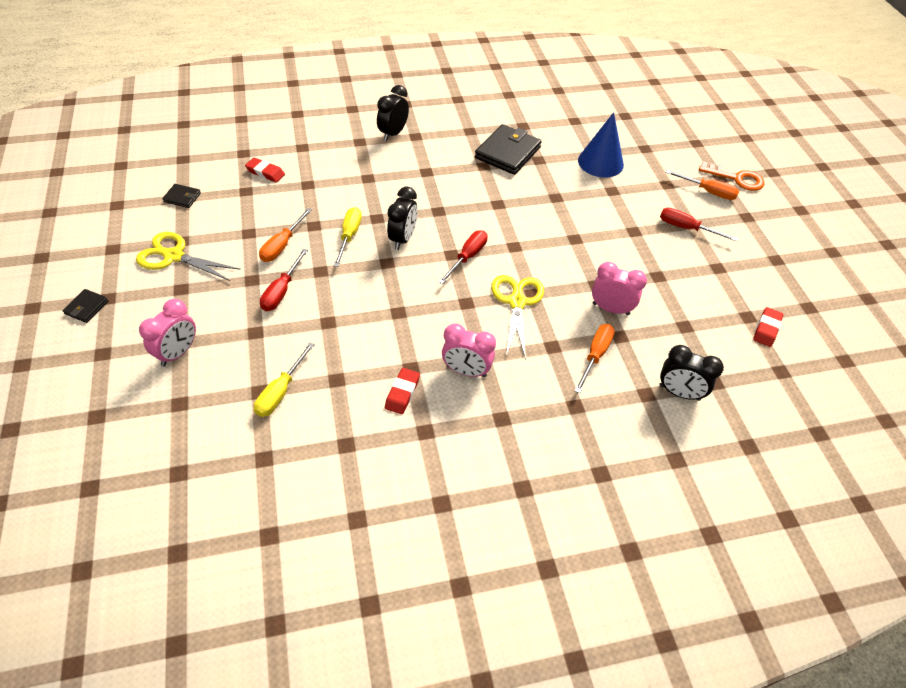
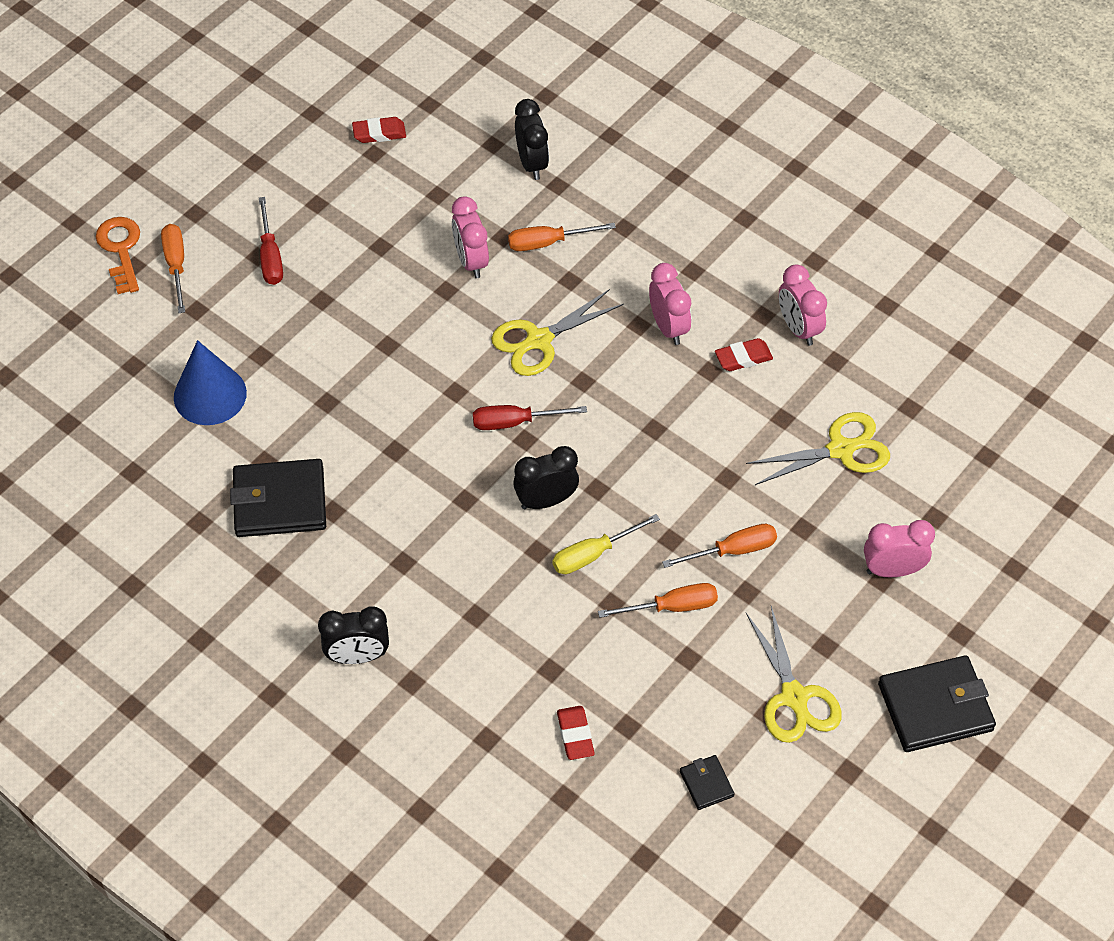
camera: 125 degrees left, 5 degrees up
black wallet [62,289,109,323] -> black wallet [878,655,996,752], size x2.08
yellow screwdriver [254,343,315,417] -> yellow scissors [746,412,890,485]
red screwdriver [260,249,308,311] -> orange screwdriver [662,524,777,568]
none -> pink clock [779,264,827,346]

